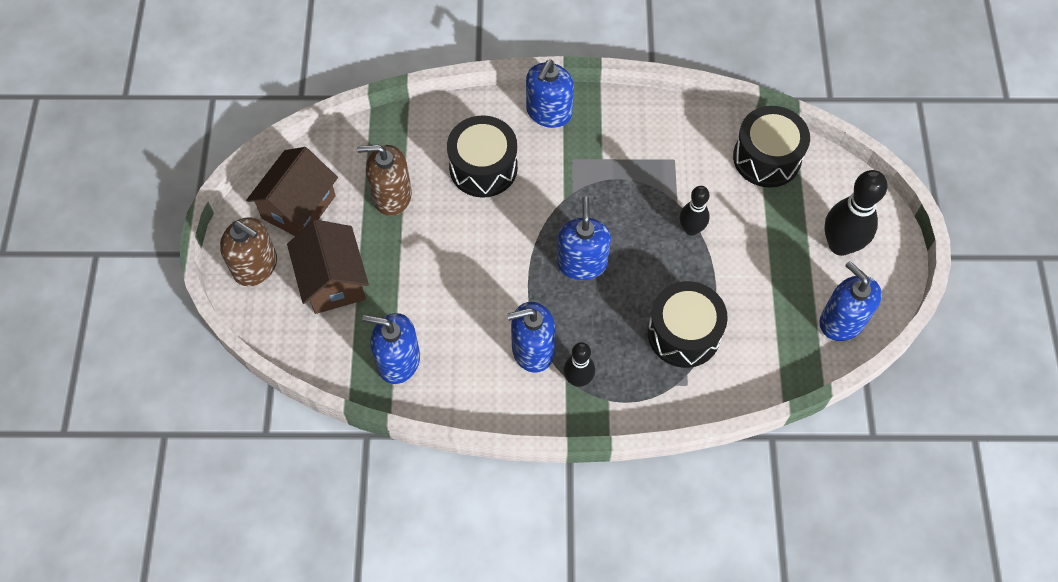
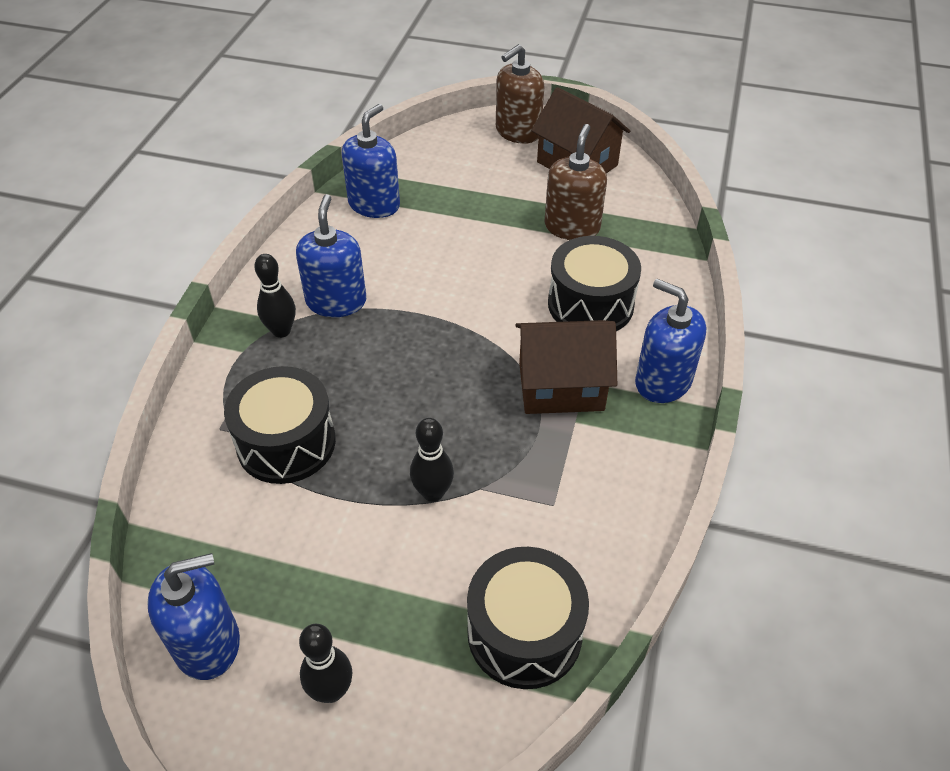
camera: 105 degrees right, 15 degrees down
brown house [287,220,369,314] -> brown house moved to [515,320,617,414]
blue soap dispenser [557,197,611,280] -> none
black bowling pin [824,170,888,256] -> black bowling pin [299,624,352,703], size x0.60

